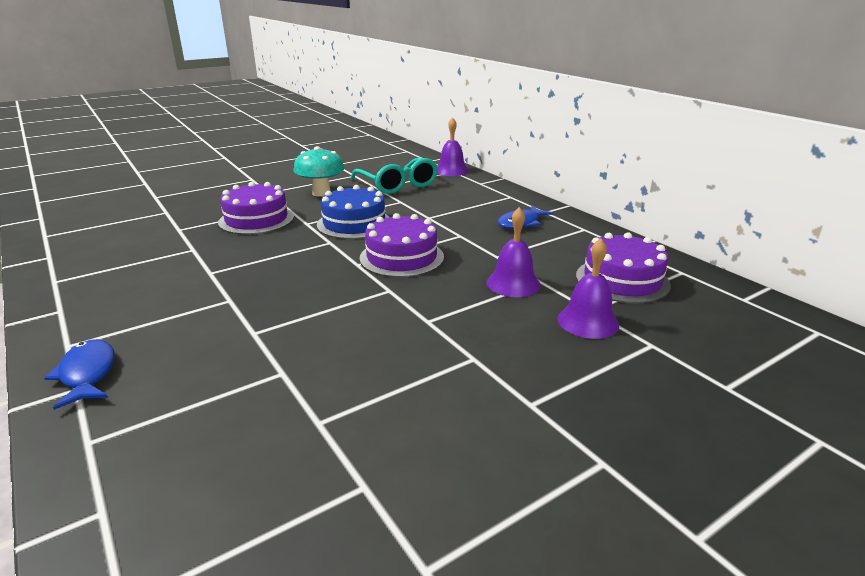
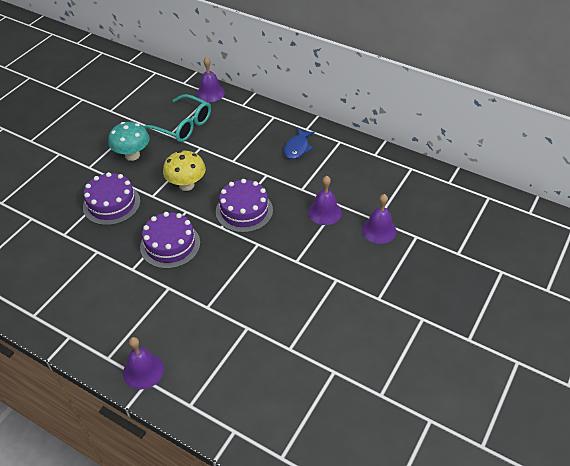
camera: 25 degrees left, 20 degrees up
blue fish [44,339,115,410] -> purple bell [123,337,164,389]
blue cake [317,185,389,239] -> yellow mushroom [163,150,206,191]
purple cake [576,232,671,303] -> purple cake moved to [140,212,200,269]

